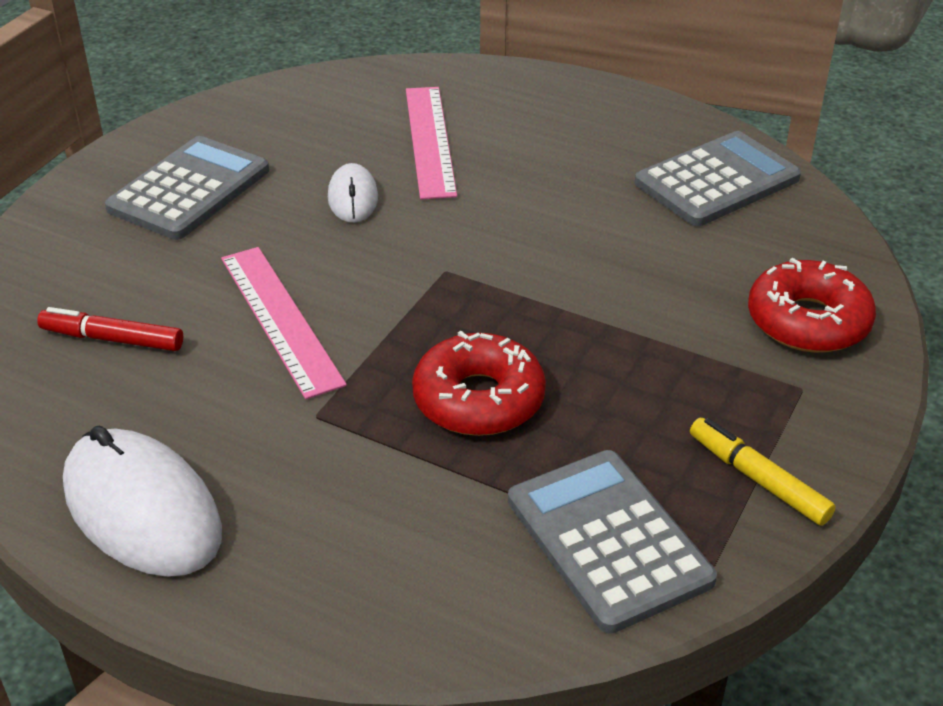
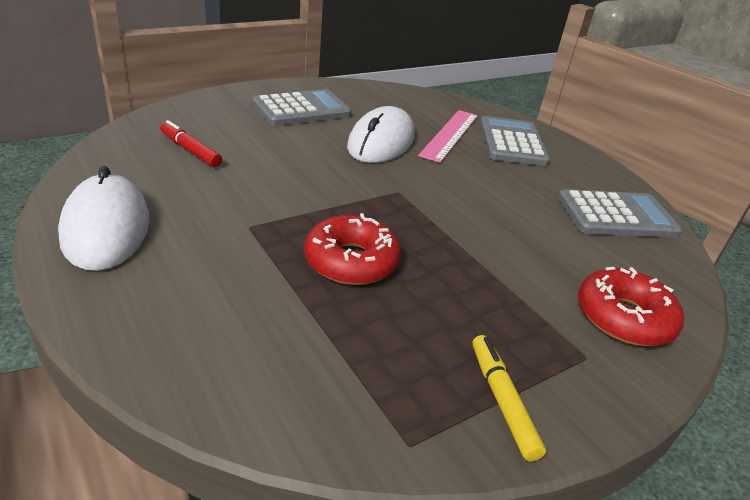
camera: 25 degrees right, 5 degrees down
pink ruler [221,247,347,399] -> none
white mouse [328,163,378,223] -> white mouse [347,106,415,163], size x1.85
grey calculator [508,450,717,634] -> grey calculator moved to [480,116,550,166]

